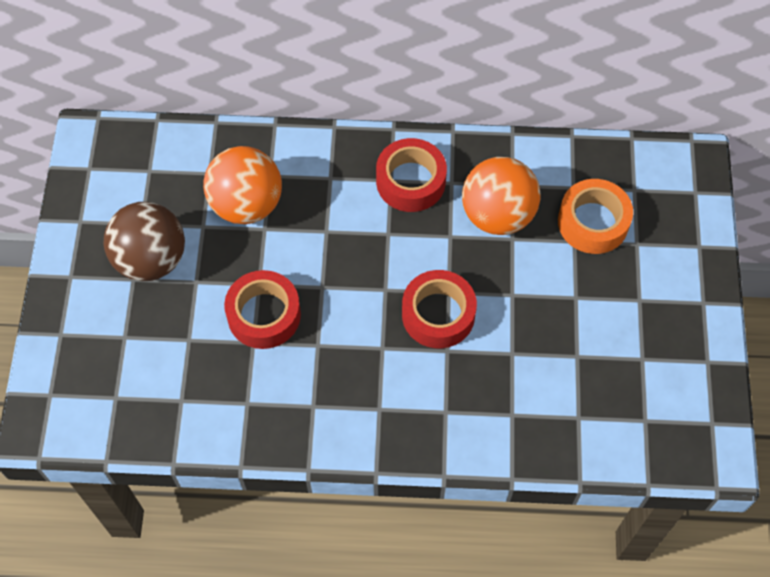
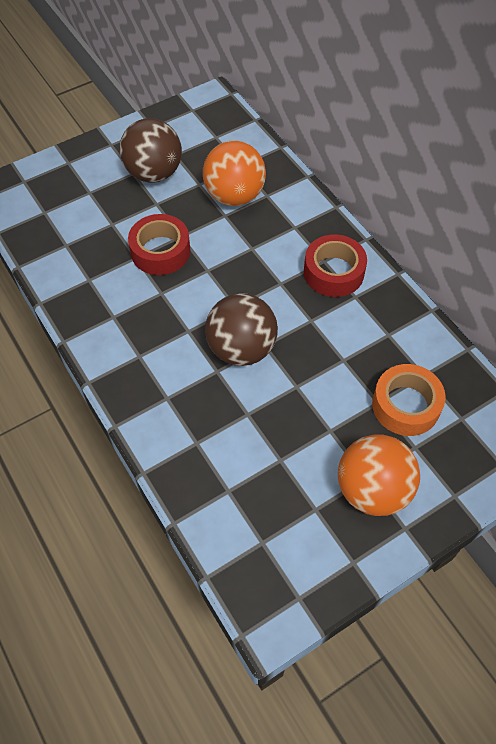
camera: 55 degrees right, 5 degrees down
red tape [402,270,477,348] -> brown ball [205,293,278,366]
orange ball [462,157,541,235] -> orange ball moved to [338,434,420,516]

